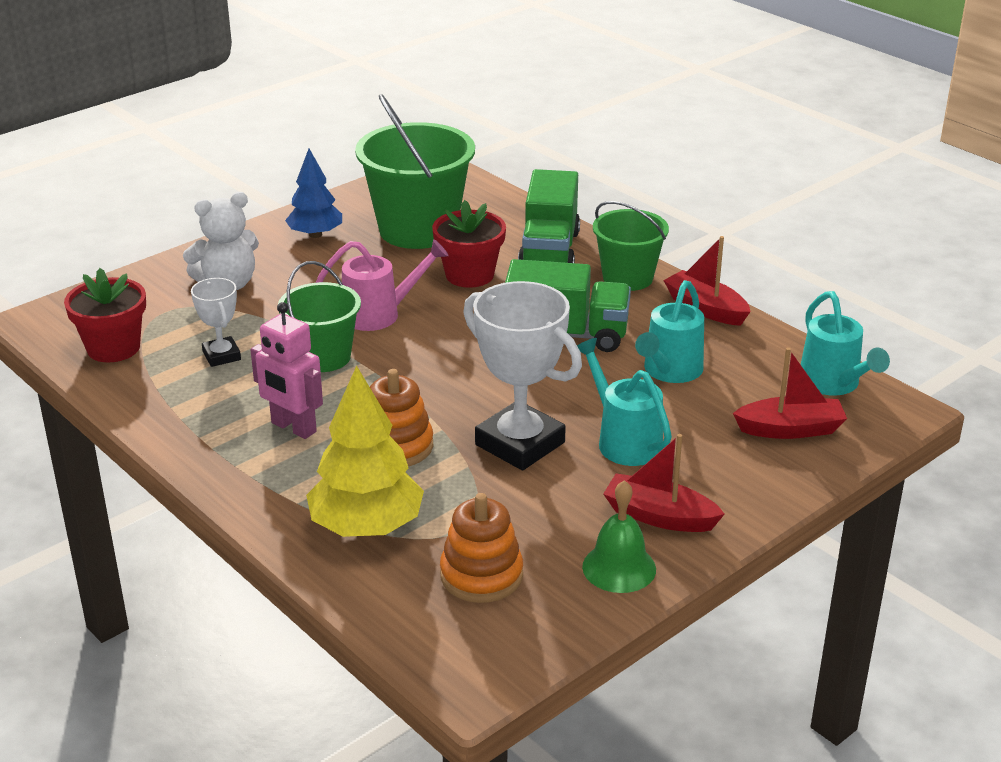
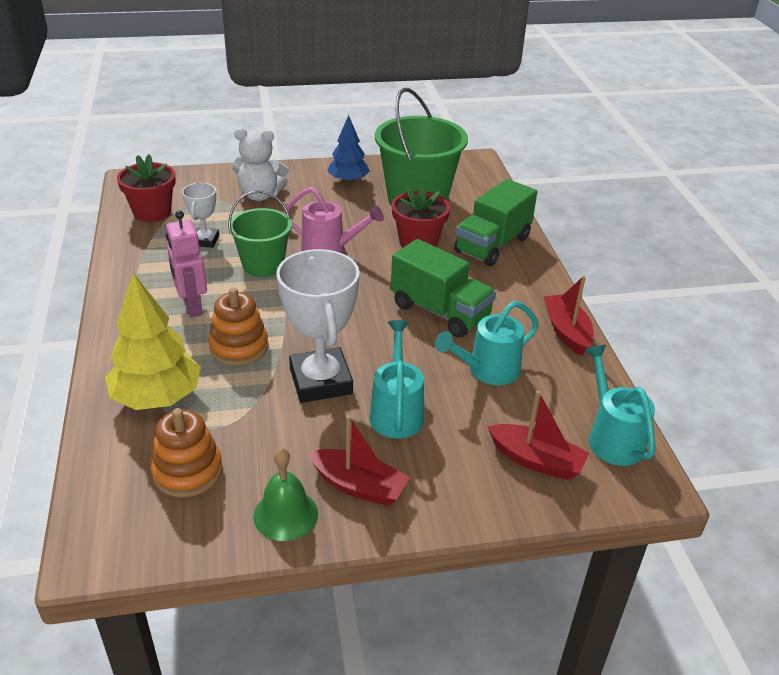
camera: 30 degrees right, 5 degrees up
green bucket [593,201,669,291] -> none
red boat [603,434,725,532] -> red boat turned 150 degrees clockwise [308,415,410,506]
turquoise watering can [800,291,890,395] -> turquoise watering can turned 150 degrees clockwise [585,345,655,466]

